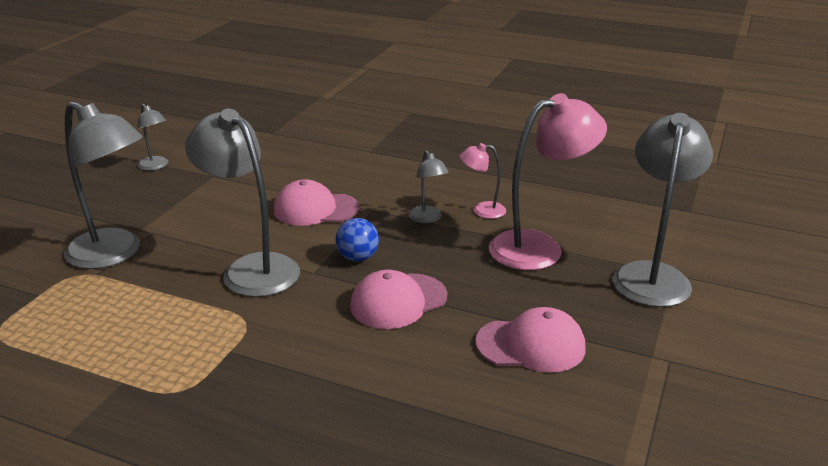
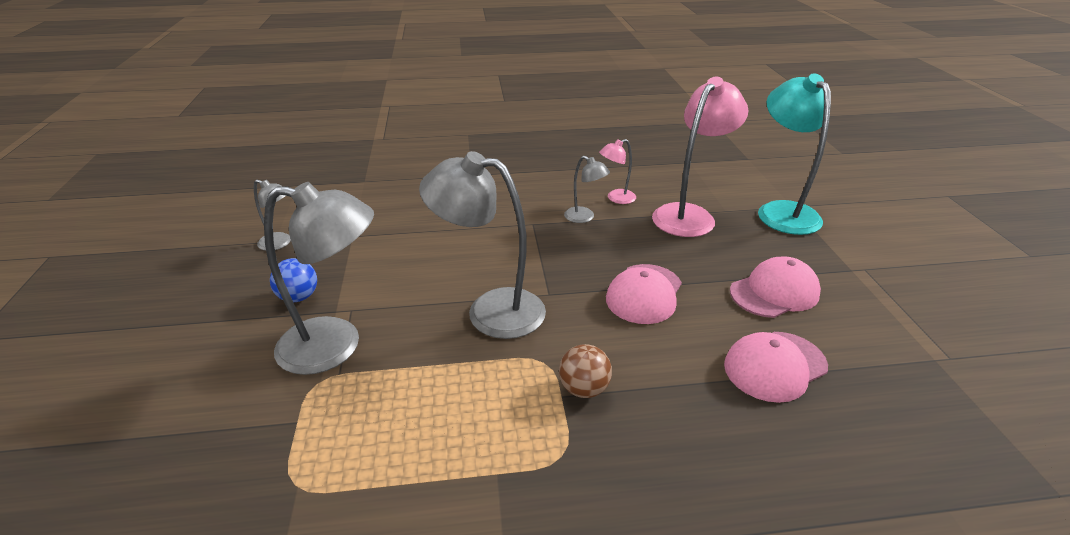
camera: 30 degrees left, 5 degrees up
pink cap [274,179,359,226] -> pink cap moved to [724,332,828,403]
blue ball [335,218,379,261] -> blue ball moved to [270,258,317,302]
grey lamp [613,113,713,307] -> turquoise lamp [758,74,831,235]
none -> brown ball [559,344,612,398]

